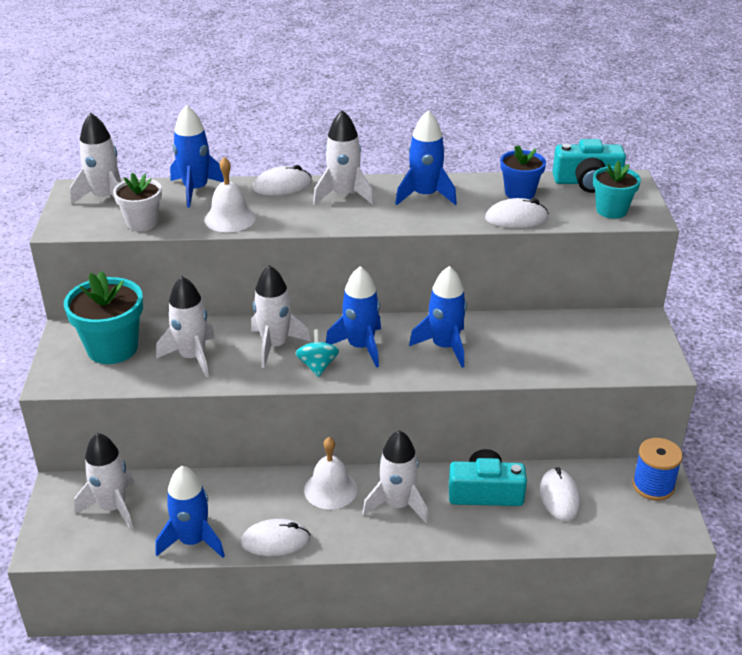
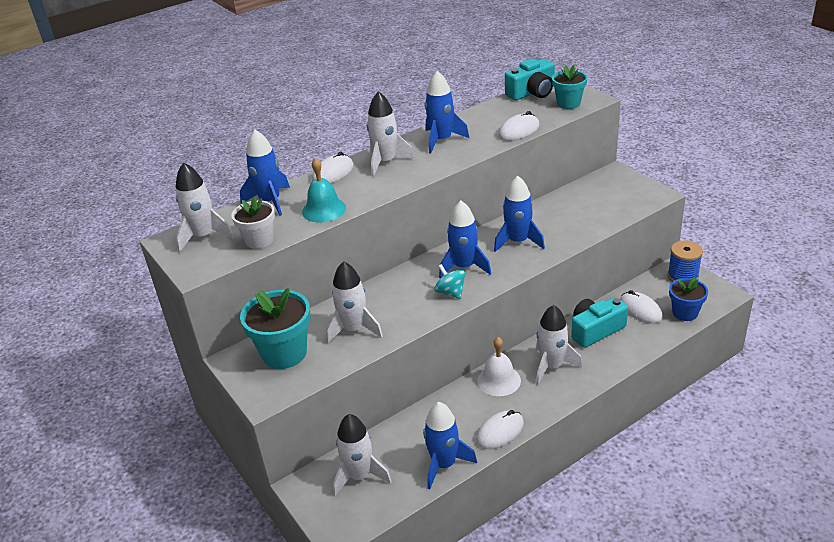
camera: 30 degrees left, 0 degrees up
white bell [204,157,256,232] -> turquoise bell [302,158,346,222]
white rocket [251,265,310,368] -> none
blue flower pot [500,145,546,200] -> blue flower pot moved to [669,277,708,321]

